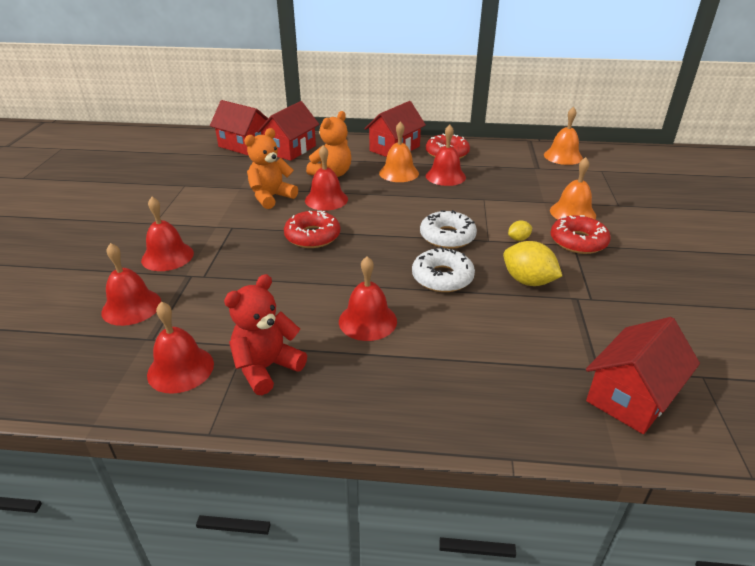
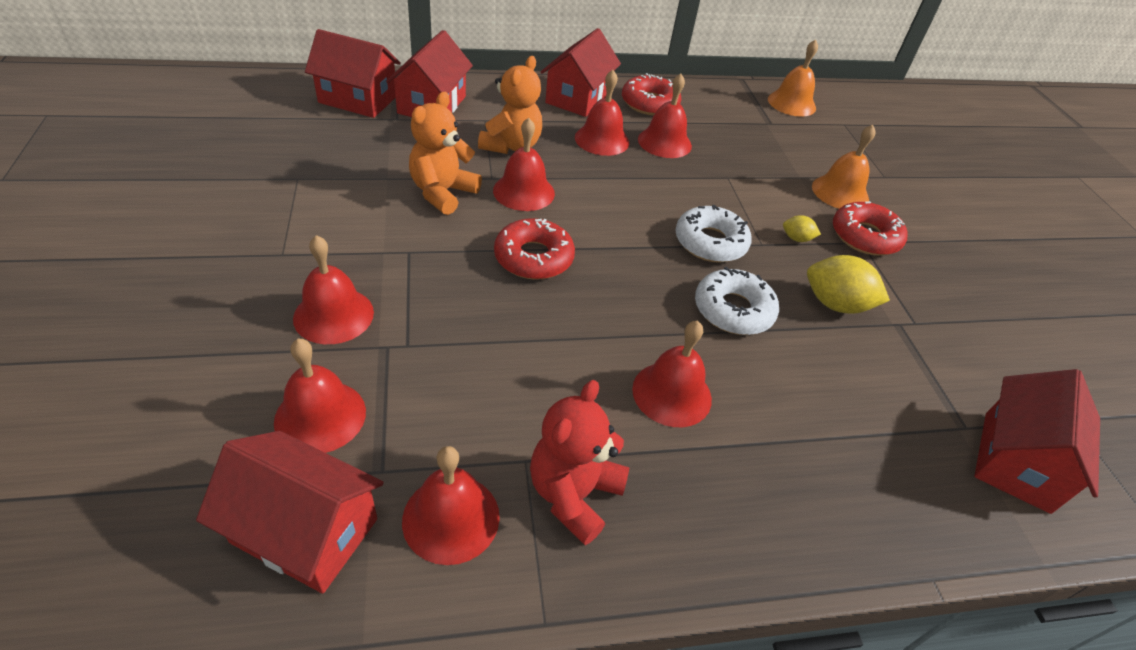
camera: 20 degrees left, 10 degrees up
orange bell [379,121,419,182] -> red bell [575,70,629,156]
yellow lemon [508,220,532,241] -> yellow lemon turned 60 degrees clockwise [783,215,821,242]
none -> red house [196,431,384,594]

